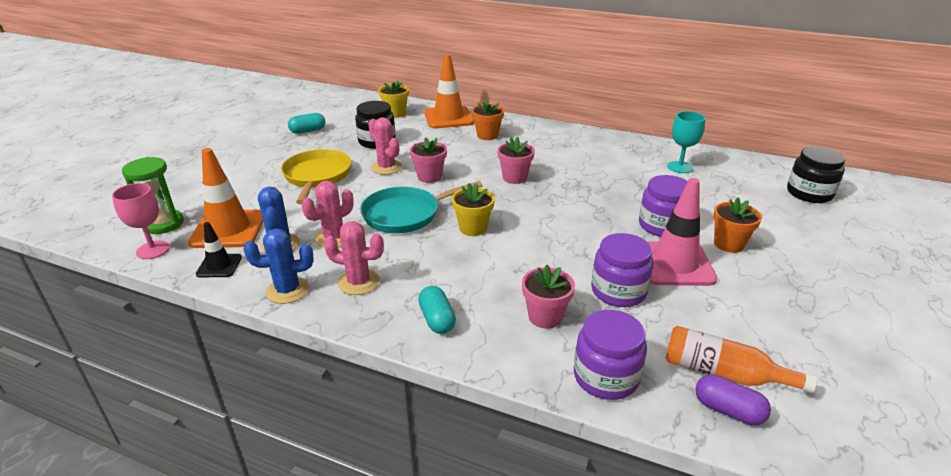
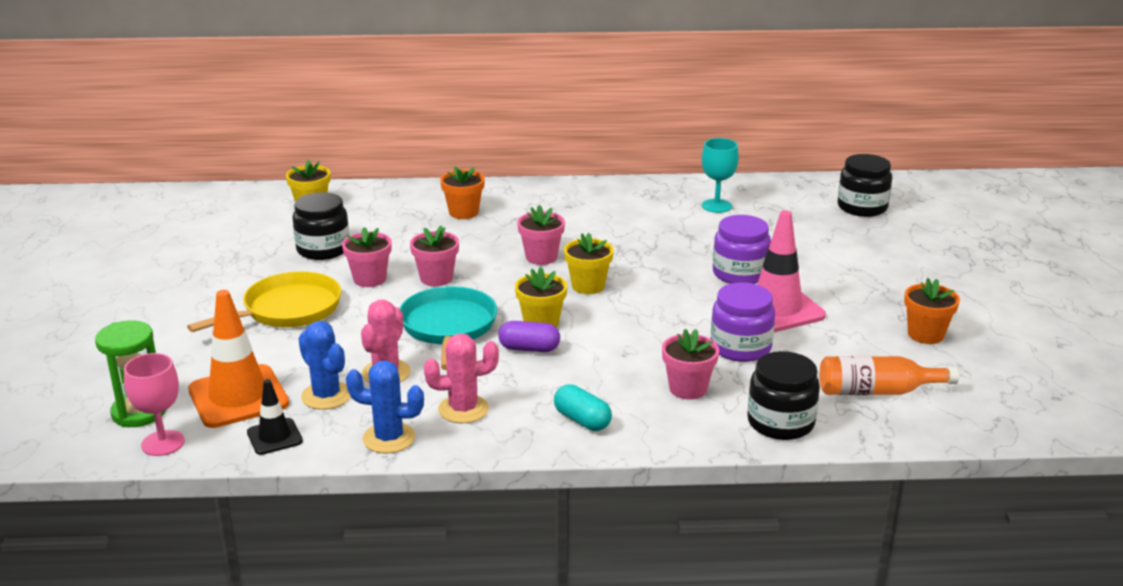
camera: 25 degrees left, 5 degrees down
blue cactus [244,229,313,304] -> blue cactus turned 45 degrees clockwise [346,360,424,453]
yellow pan [281,149,351,204] -> yellow pan turned 75 degrees clockwise [187,271,341,332]
turquoise capsule [288,113,325,134] -> none
turquoise pan [360,181,483,233] -> turquoise pan turned 135 degrees clockwise [399,286,497,370]
pink cactus [368,117,402,175] -> pink flower pot [342,227,392,287]
orange traffic cone [424,54,474,129] -> none
purple jar [574,310,647,400] -> black jar [747,351,820,440]
purple capsule [695,375,771,425] -> purple capsule moved to [498,321,560,352]
orange flower pot [713,197,762,253] -> orange flower pot moved to [904,278,960,344]
none -> yellow flower pot [564,233,614,294]

